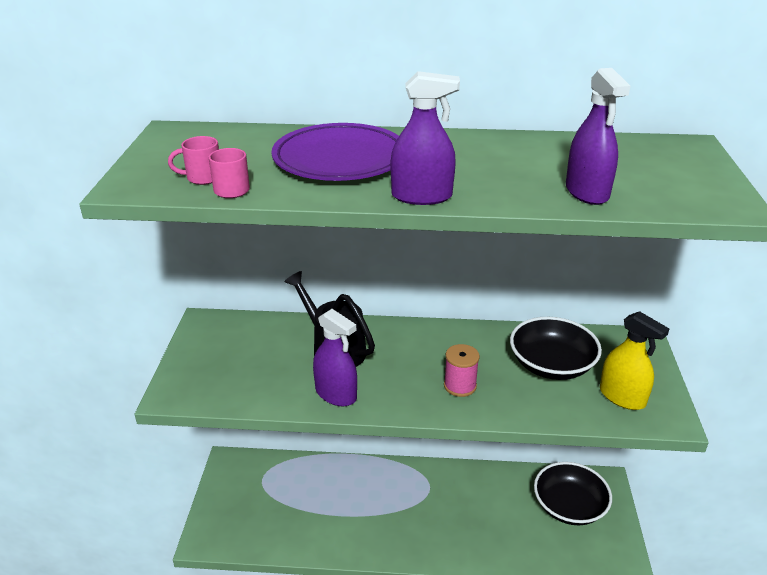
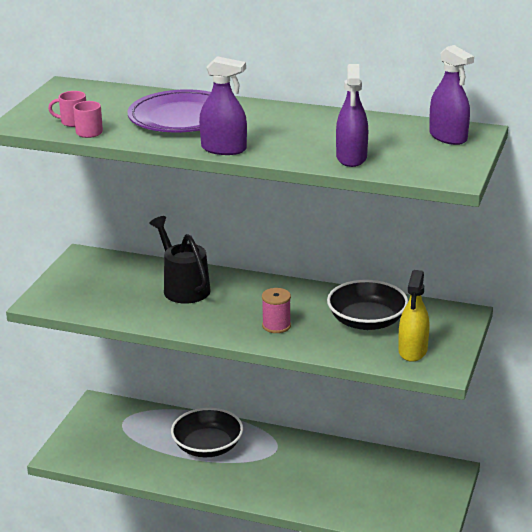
camera: 15 degrees right, 5 degrees down
purple spray bottle [313,309,357,406] -> purple spray bottle moved to [429,45,474,145]
black bowl [534,462,612,525] -> black bowl moved to [171,408,243,457]
yellow spray bottle [600,311,669,410] -> yellow spray bottle turned 45 degrees clockwise [398,270,430,362]

